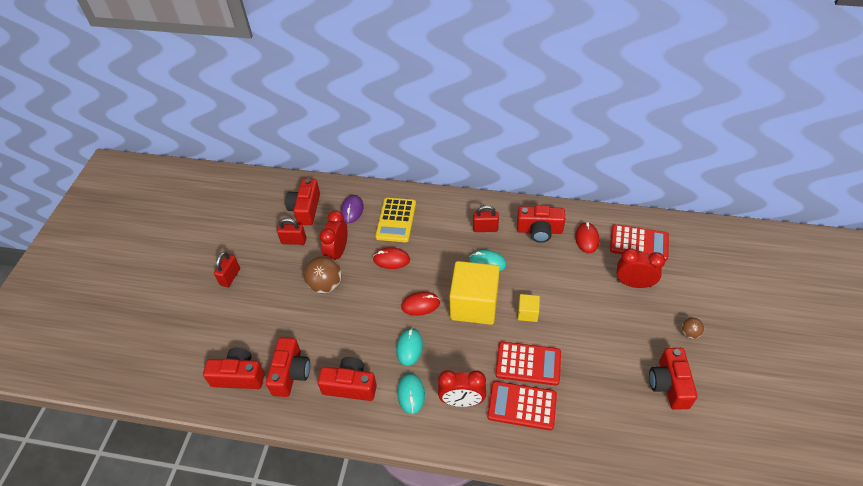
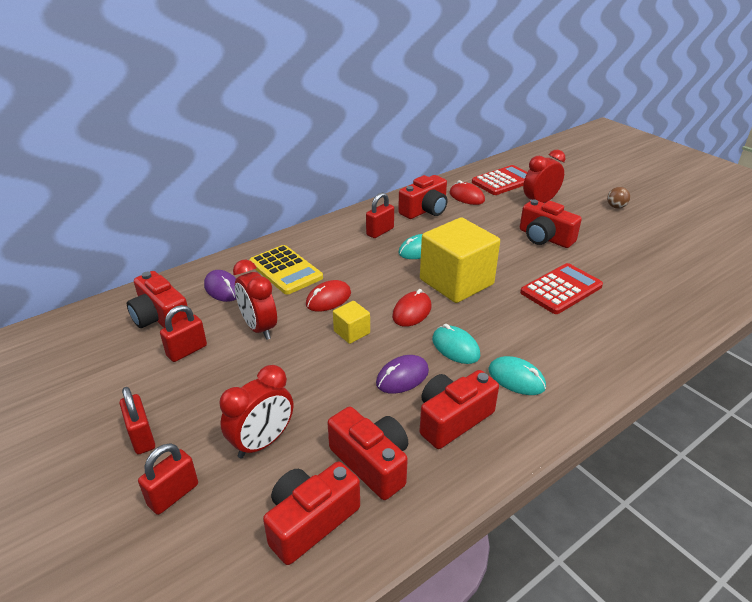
camera: 50 degrees left, 15 degrees down
brown ball [304,256,342,294] -> none
red clock [438,370,486,407] -> red clock moved to [219,365,293,459]
red calculator [487,381,557,430] -> none
yellow cube [518,294,540,322] -> yellow cube moved to [333,301,370,344]
red camera [649,348,697,410] -> red camera moved to [520,199,582,248]
none -> red padlock [138,443,198,515]
none -> purple mouse [376,355,429,394]

